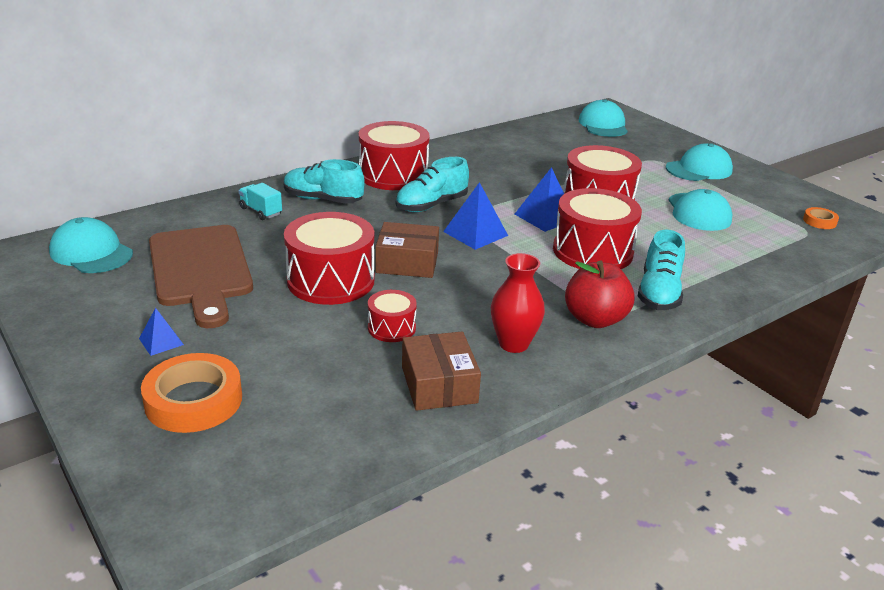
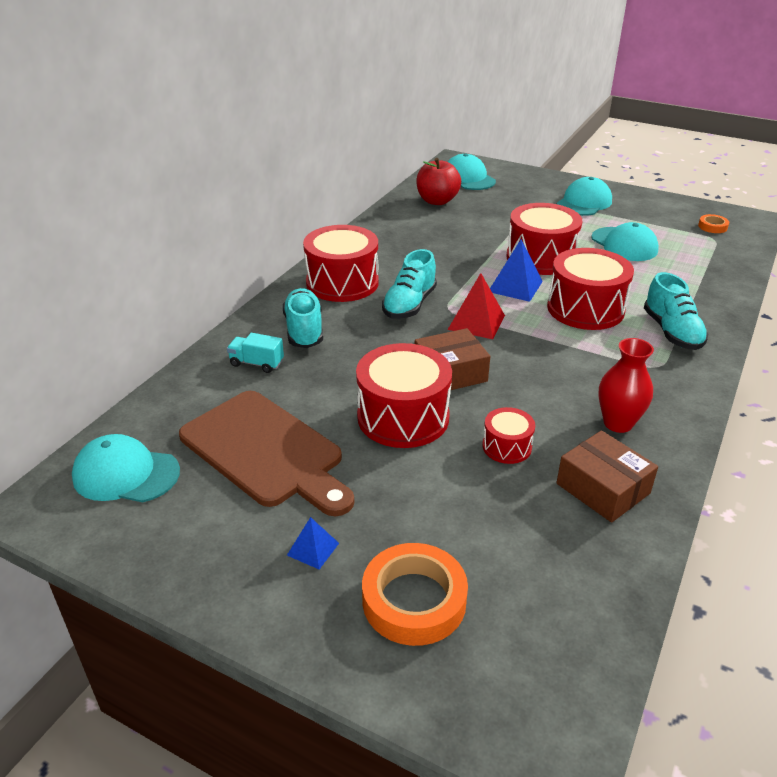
camera: 25 degrees left, 5 degrees up
turquoise shoe [283,159,365,204] -> turquoise shoe turned 90 degrees clockwise [283,288,323,348]
blue pyramid [443,182,508,250] -> red pyramid [448,273,505,339]
red apple [565,261,635,328] -> red apple moved to [416,158,461,205]

